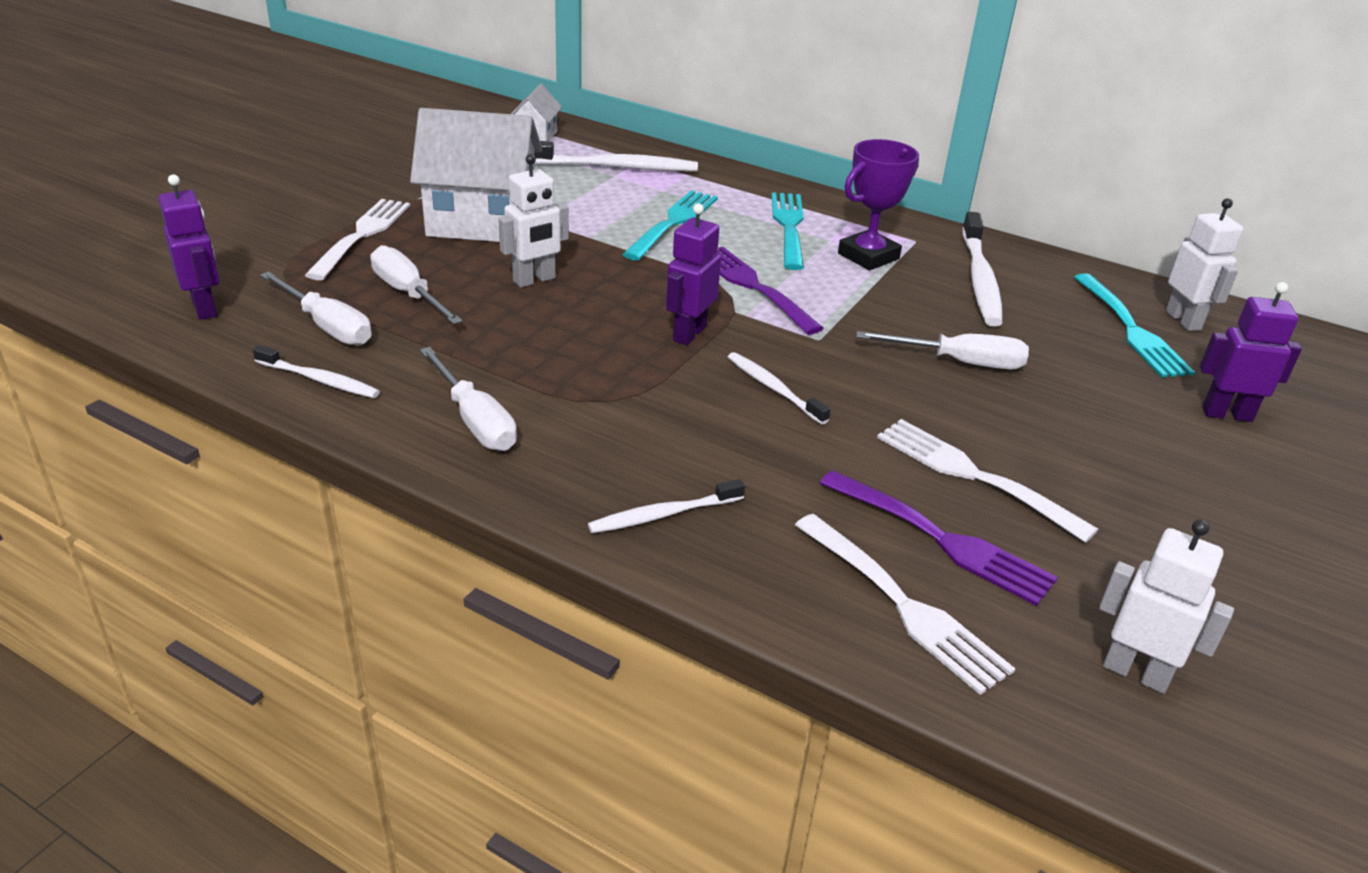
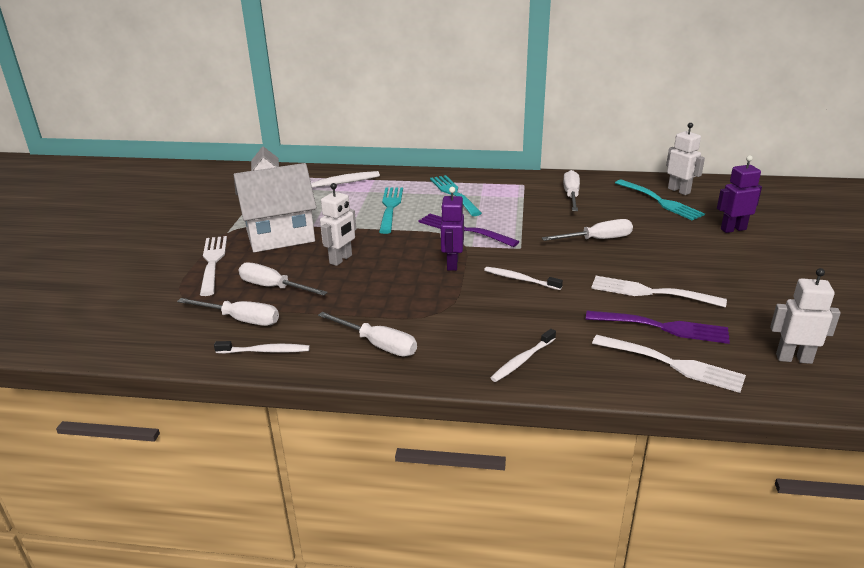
camera: 20 degrees left, 5 degrees down
purple robot [158,174,220,320] -> none
purple trophy [838,139,919,270] -> none
white toothbrush [962,212,1003,327] -> white screwdriver [563,170,580,211]

